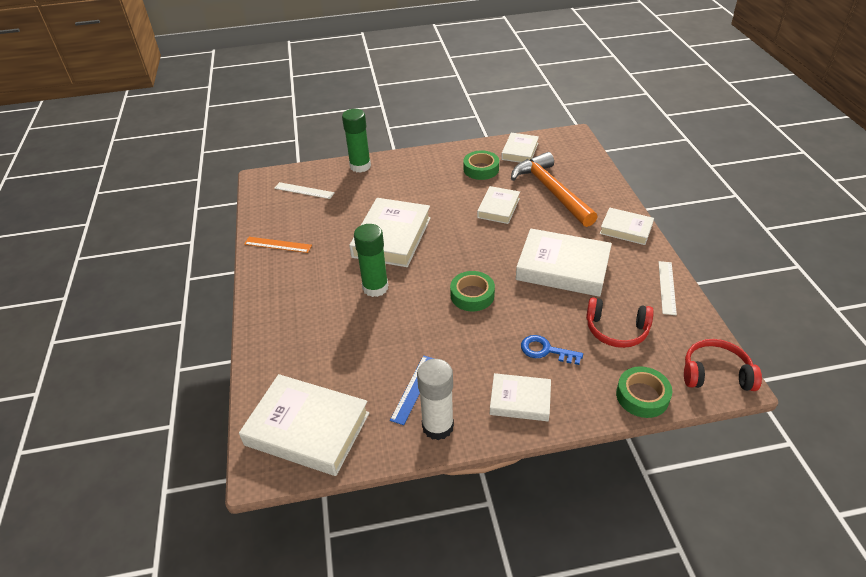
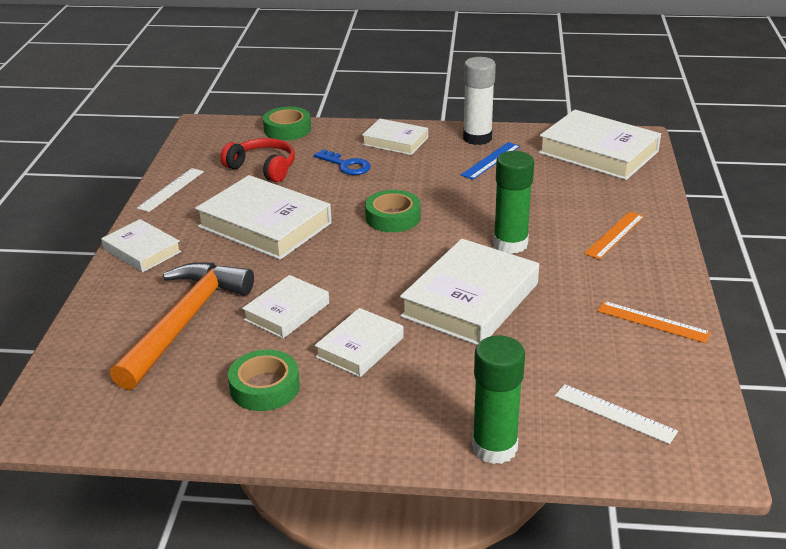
camera: 165 degrees left, 10 degrees down
white book [501,133,539,163] -> white book moved to [315,308,404,377]
orange hammer [511,152,597,227] -> orange hammer turned 150 degrees counterclockwise [110,262,254,390]
red headphones [684,339,762,391] -> none
none -> orange ruler [584,211,644,260]

